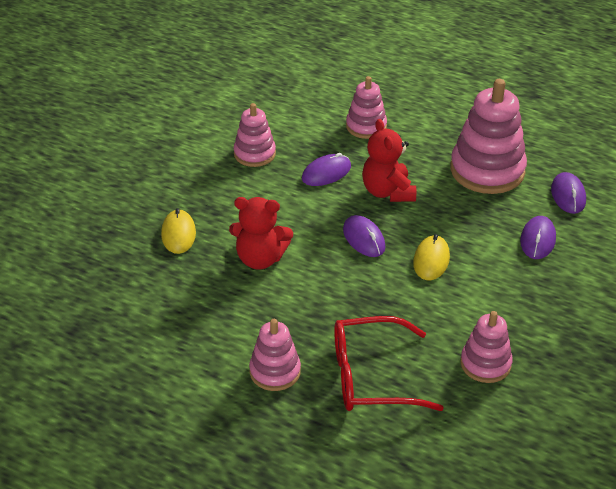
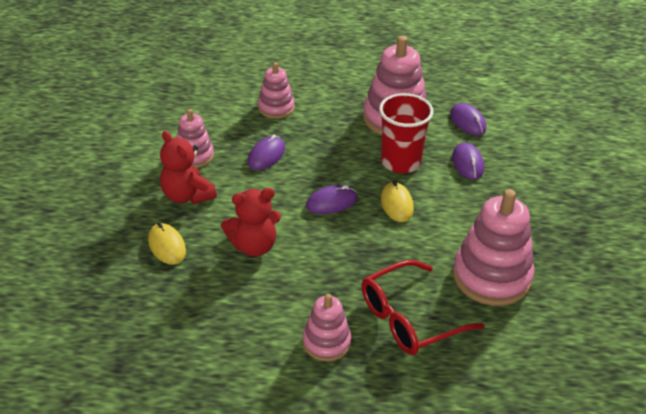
camera: 25 degrees left, 0 degrees up
purple mouse [343,215,386,257] -> purple mouse turned 60 degrees counterclockwise [306,185,358,214]
red teddy bear [362,119,416,202] -> red teddy bear moved to [160,131,217,204]
pink stacking toy [460,311,513,383] -> pink stacking toy [453,189,534,306], size x1.75
none -> red cup [379,93,434,173]

